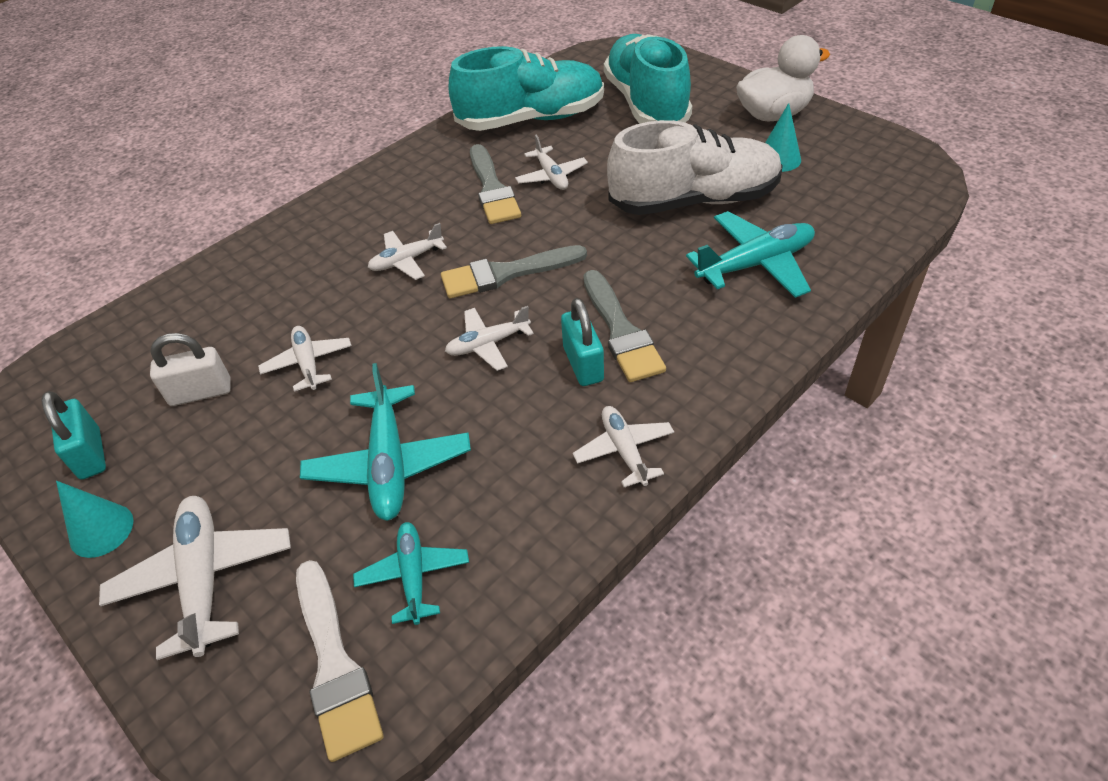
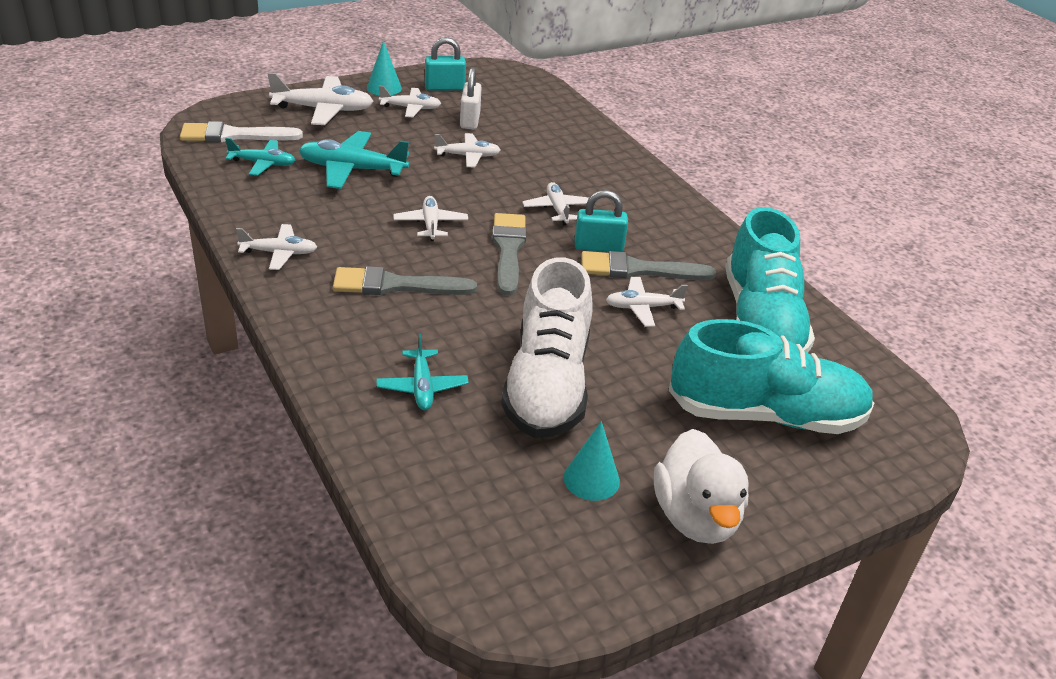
camera: 100 degrees right, 10 degrees down
turquoise padlock [561,298,604,386] -> turquoise padlock moved to [575,190,628,252]
turquoise plane [686,211,815,298] -> turquoise plane [376,334,469,410], size x0.62
none -> white plane [379,86,441,117]

